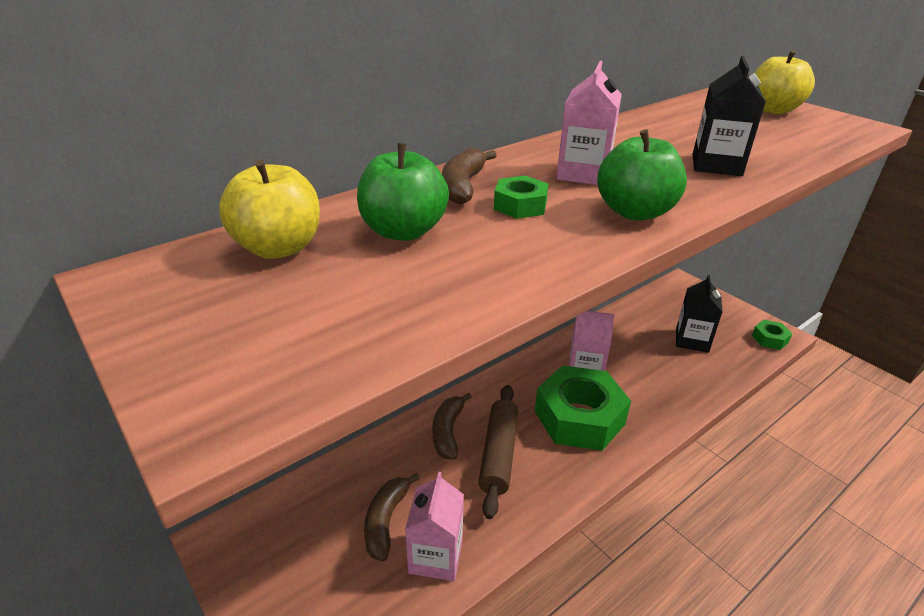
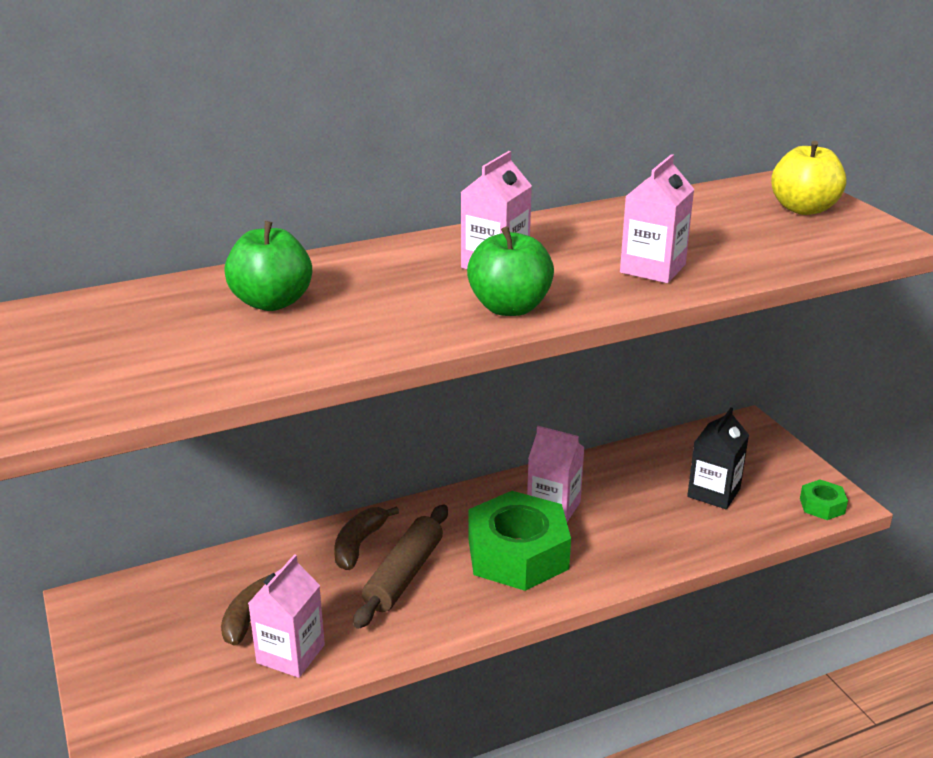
camera: 15 degrees right, 5 degrees down
yellow apple [219,160,320,259] -> none
brown banana [442,148,497,205] -> none
green nut [494,176,548,219] -> none
black carton [693,56,766,176] -> pink carton [620,154,694,283]

